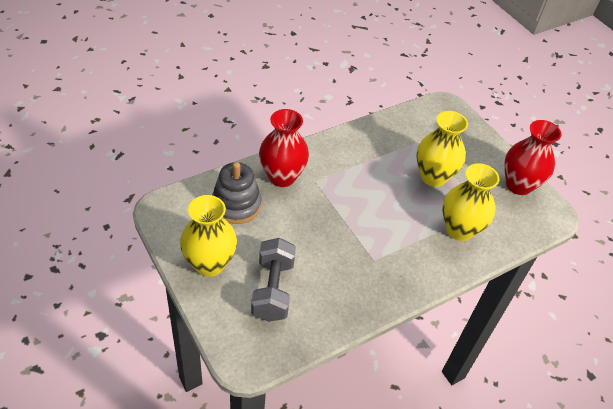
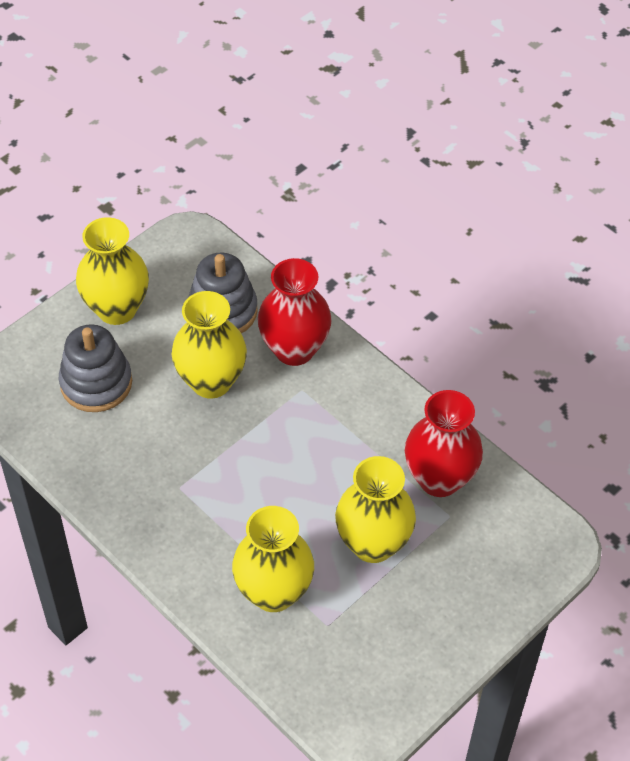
camera: 80 degrees right, 5 degrees up
grey dumbbell [251,238,296,322] -> grey stacking toy [59,324,132,412]
red vase [504,120,562,195] -> red vase moved to [405,390,483,497]
none -> yellow vase [171,291,247,399]

